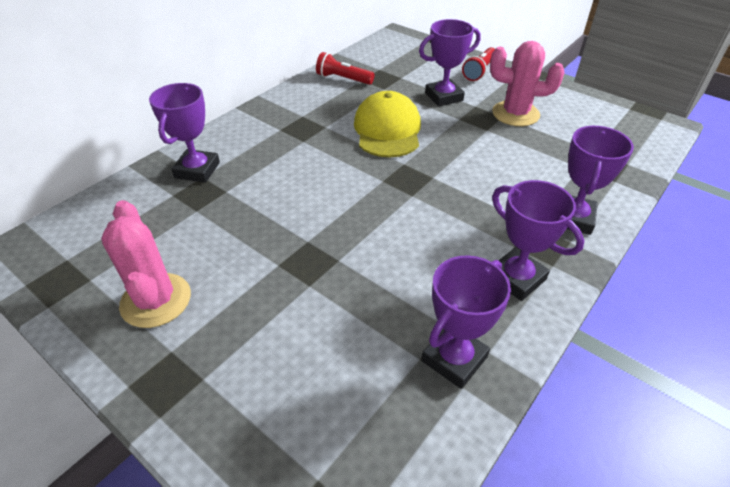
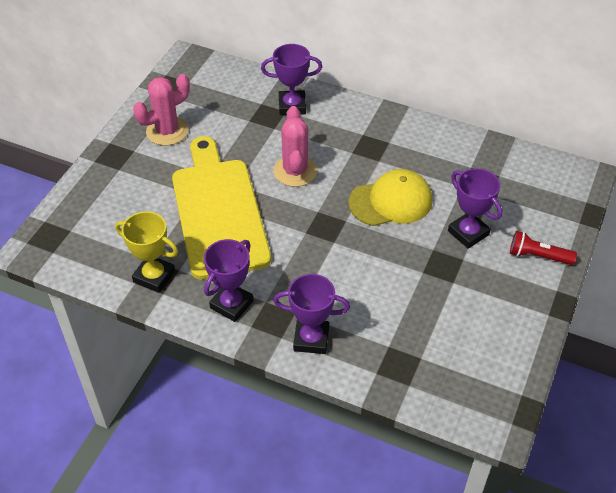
camera: 75 degrees right, 5 degrees up
red flashlight [316,52,375,85] -> none
purple trophy [421,255,511,389] -> yellow trophy [115,211,178,293]
pink cactus [490,41,565,126] -> pink cactus moved to [273,106,317,187]
none -> yellow cutting board [172,136,271,280]

